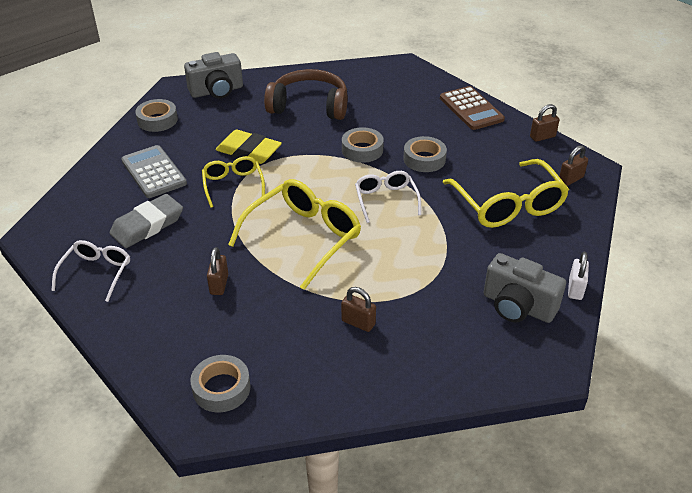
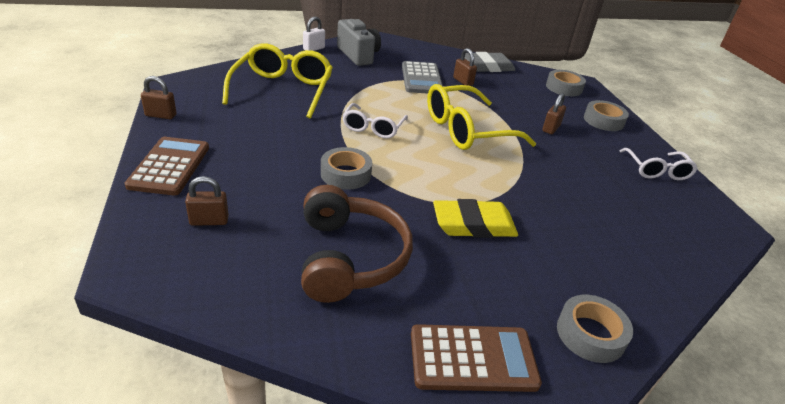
camera: 155 degrees left, 5 degrees down
white glasses [51,240,130,302] -> white glasses turned 45 degrees counterclockwise [620,148,698,180]
grey eraser [110,194,183,248] -> grey eraser moved to [464,52,516,72]
grey calculator [121,145,187,198] -> grey calculator moved to [402,61,443,94]
grey camera [184,52,243,99] -> brown calculator [411,324,542,392]
yellow glasses [202,156,265,208] -> none
yellow eraser [216,130,282,164] -> yellow eraser turned 60 degrees counterclockwise [433,199,518,238]
brown headphones [264,69,347,120] -> brown headphones turned 135 degrees counterclockwise [301,185,413,303]
grey tape [403,136,447,172] -> grey tape moved to [584,100,629,131]
brown padlock [559,145,588,186] -> brown padlock moved to [185,176,229,226]

